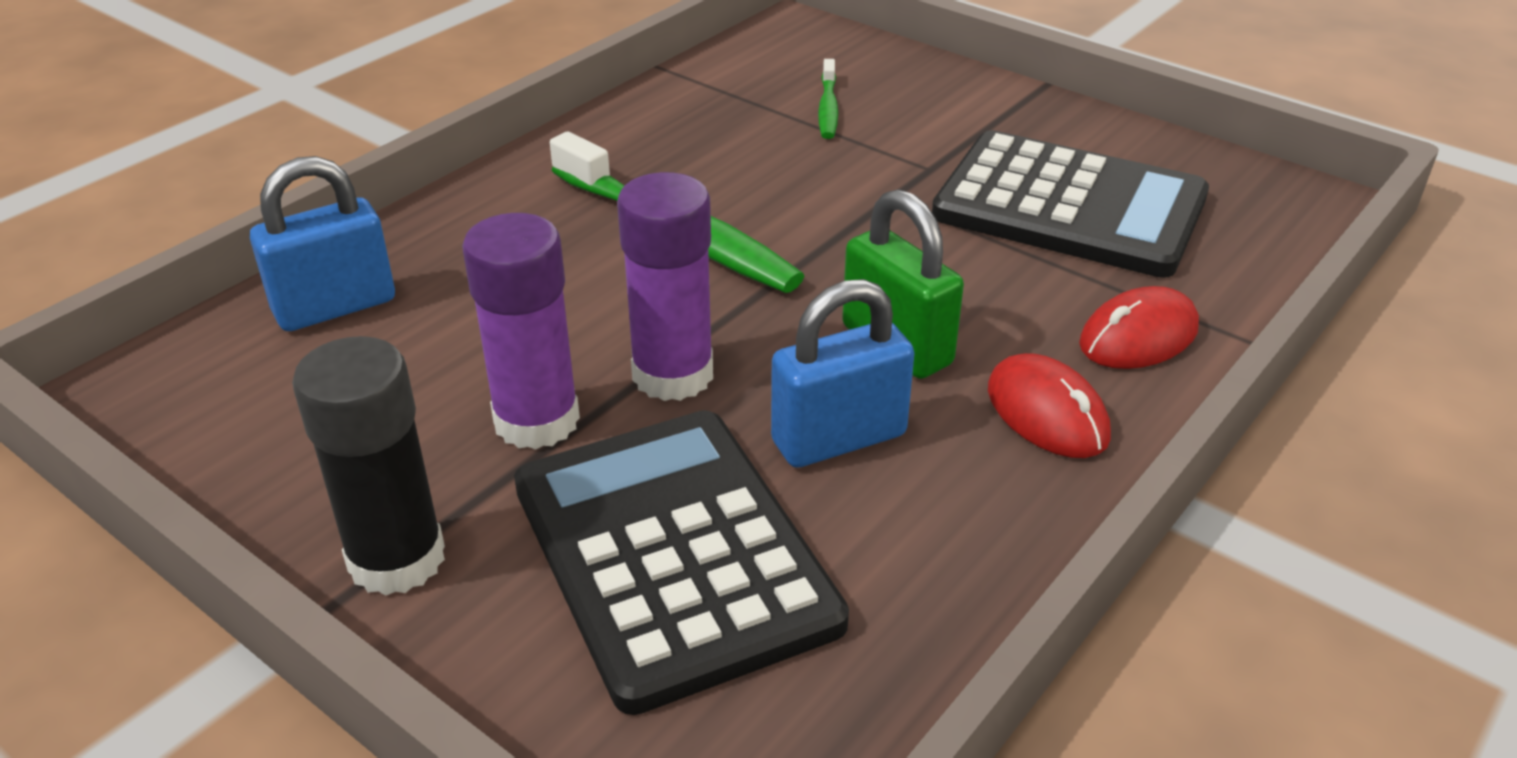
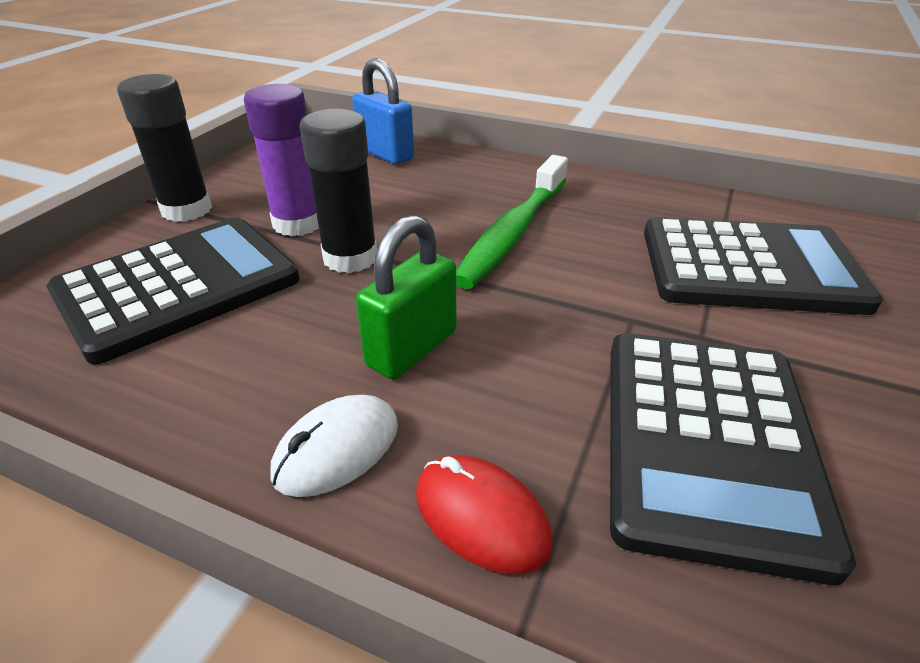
camera: 75 degrees right, 0 degrees up
purple glue stick [617,172,713,401] -> black glue stick [300,109,377,273]
blue padlock [771,279,914,468] -> none
green toothbrush [818,59,838,139] -> black calculator [644,217,883,315]
red mouse [988,353,1111,458] -> white mouse [270,395,398,497]

